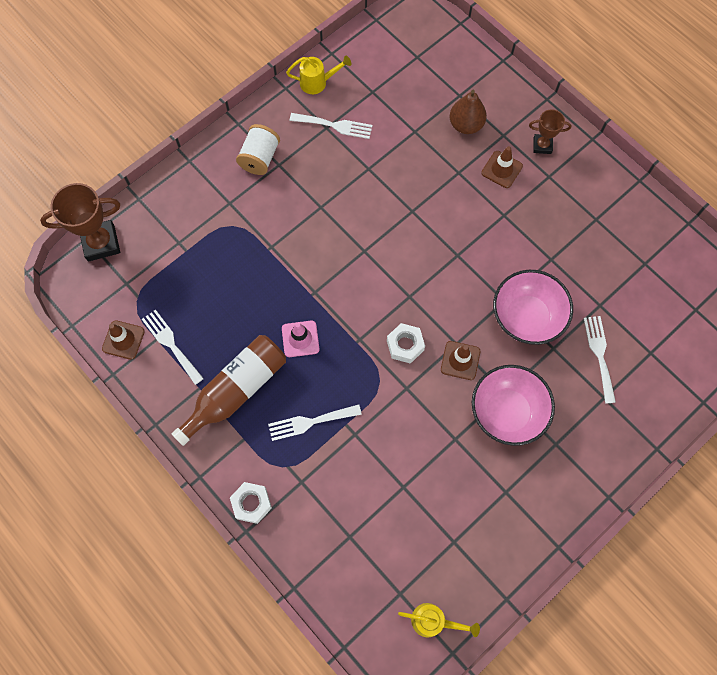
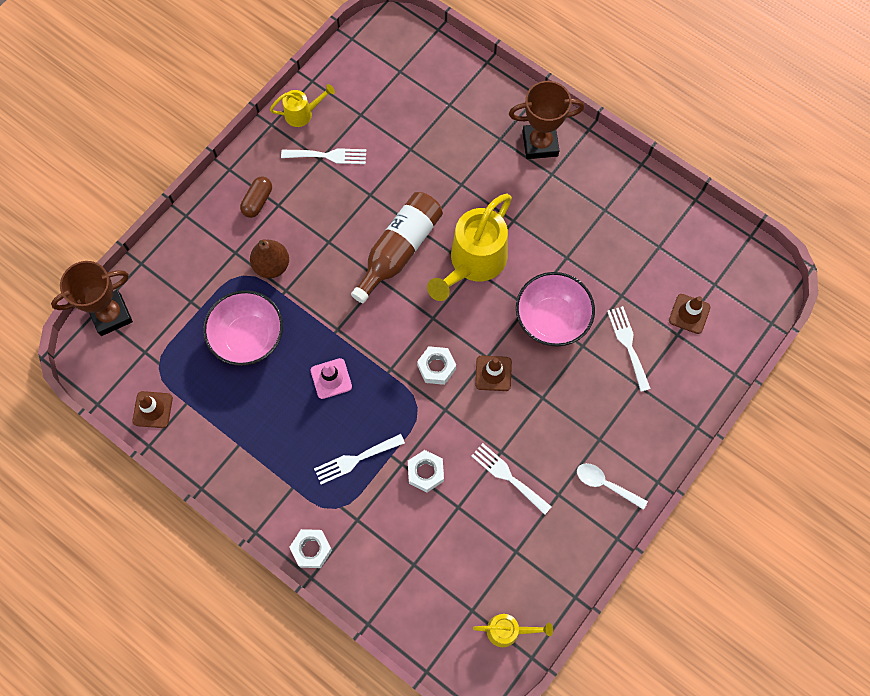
camera: 10 degrees left, 0 degrees up
white fork [142,310,204,385] -> white fork moved to [471,443,552,515]
brown bottle [172,335,286,446] -> brown bottle moved to [351,192,443,303]
white spool [236,124,280,175] -> brown capsule [240,176,272,218]
brown pear [450,90,487,134] -> brown pear moved to [250,239,289,278]
pink bowl [472,365,555,446] -> pink bowl moved to [203,290,283,366]
brown traffic cone [481,146,523,188] -> brown traffic cone moved to [669,294,710,334]
brown trophy [529,109,571,154] -> brown trophy [509,81,584,159], size x1.75
none -> white nut [408,450,444,492]
none -> yellow watering can [427,194,512,301]
none -> white spoon [577,463,648,510]

